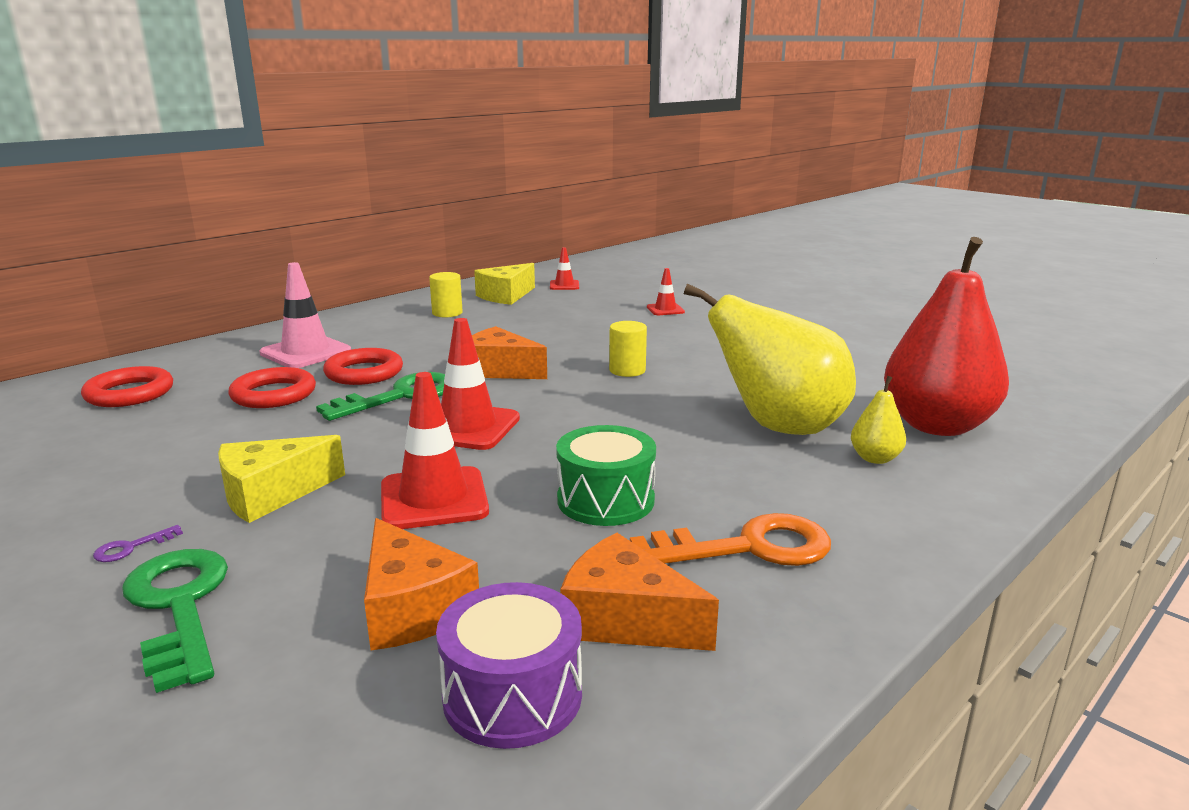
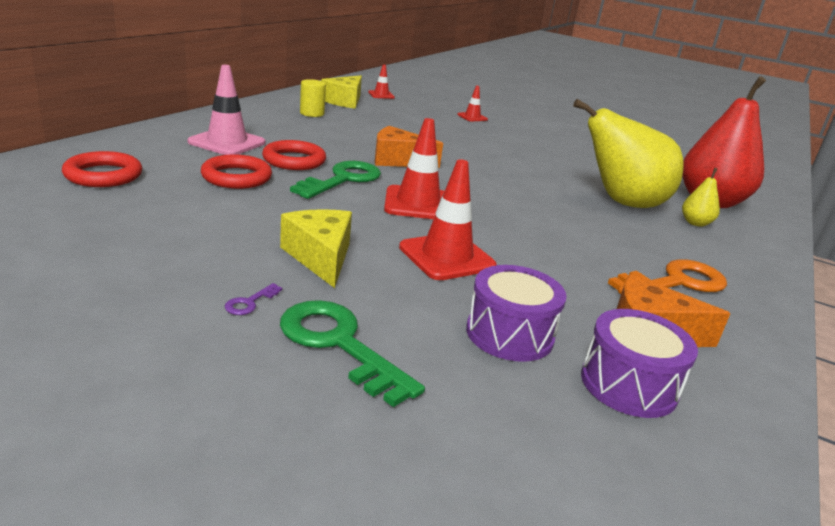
camera: 20 degrees left, 5 degrees up
yellow cheese [218,435,345,523] -> yellow cheese turned 120 degrees clockwise [280,209,352,288]
orange cheese [364,518,479,650] -> purple drum [466,265,567,362]
green drum [556,425,656,526] -> none
yellow cylinder [609,321,647,377] -> none

